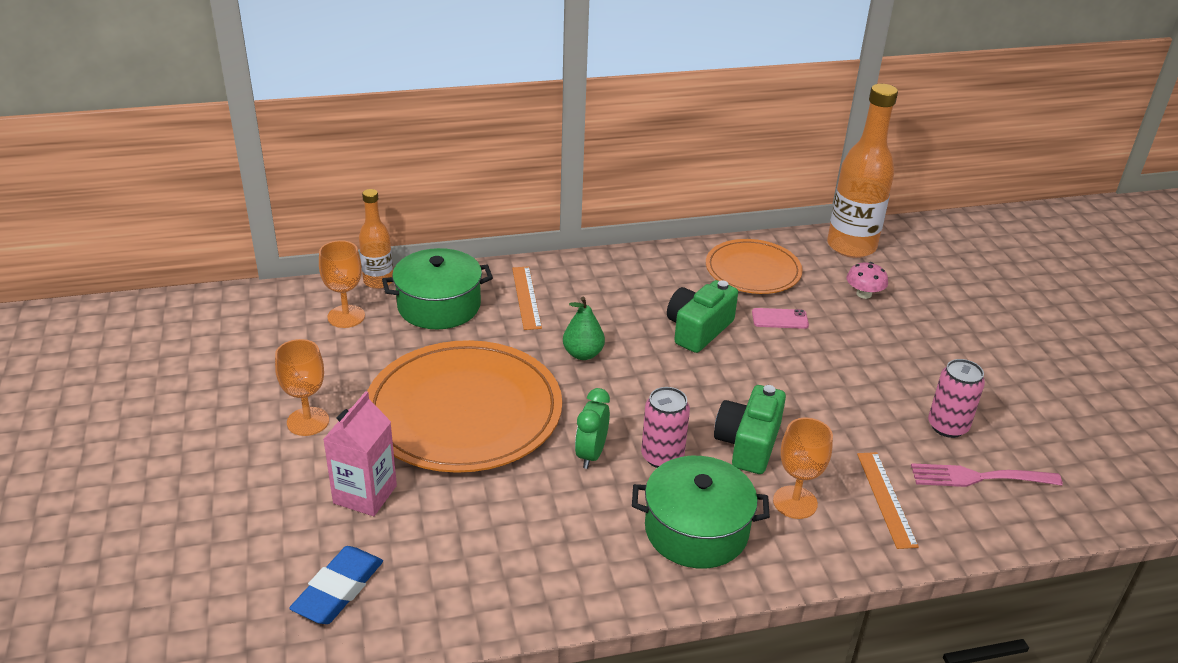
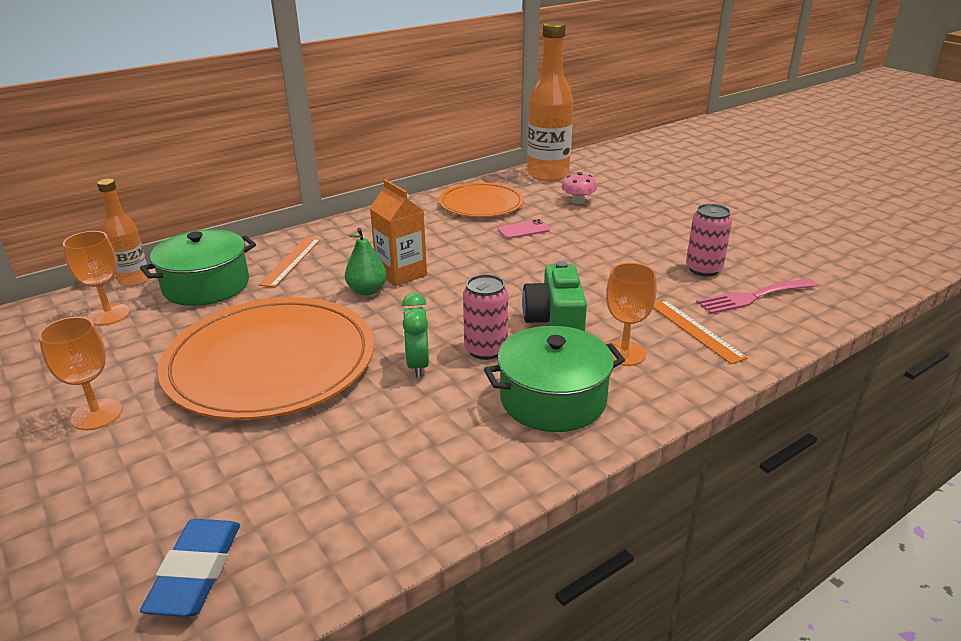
camera: 20 degrees left, 5 degrees down
pink carton [323,391,397,516] -> none
orange ruler [512,266,542,330] -> orange ruler turned 45 degrees clockwise [258,238,321,288]
green camera [667,280,738,353] -> none
none -> orange carton [370,179,427,286]

